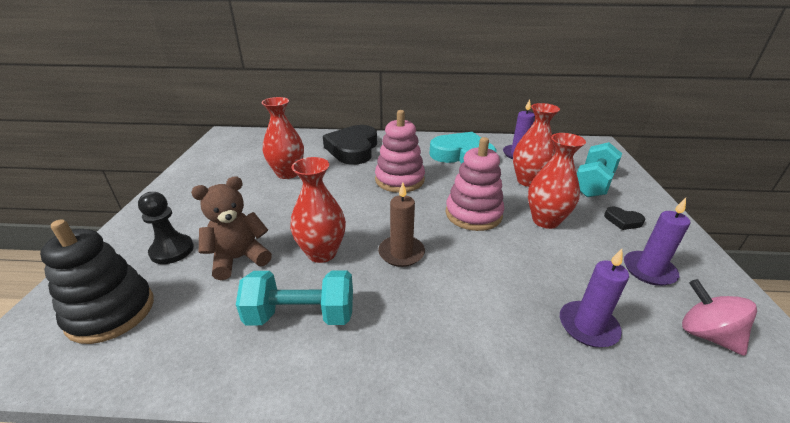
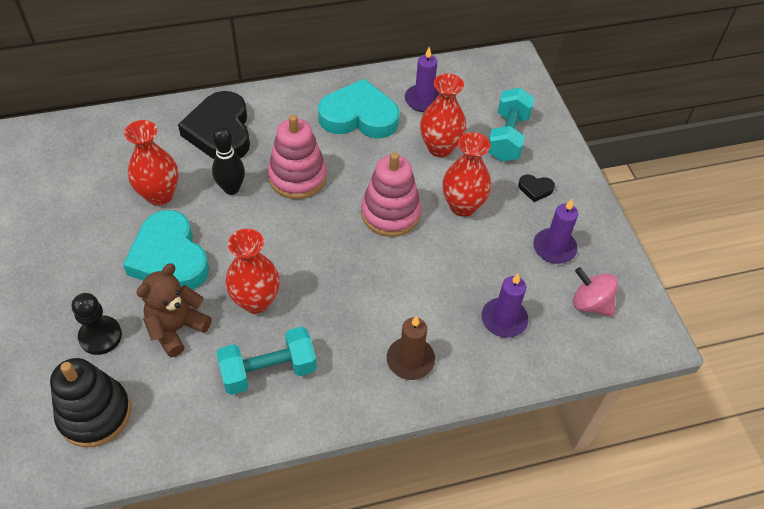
camera: 20 degrees left, 20 degrees up
brown candle [378,183,425,267] -> brown candle moved to [387,316,435,380]
none -> turquoise heart [123,210,209,290]
none -> black bowling pin [212,126,245,195]

